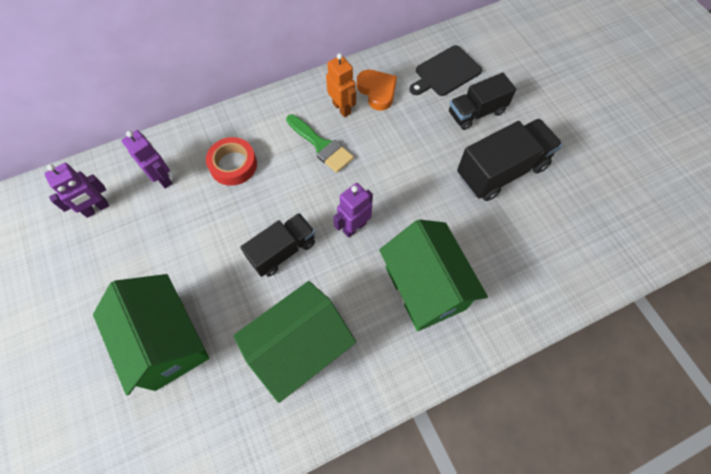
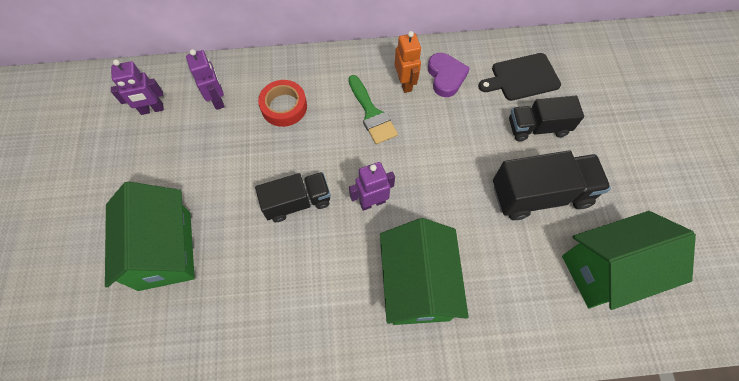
camera: 20 degrees right, 0 degrees up
green house [233,281,356,403] -> green house moved to [562,211,696,310]
orange heart [357,70,397,111] -> purple heart [428,53,470,97]

